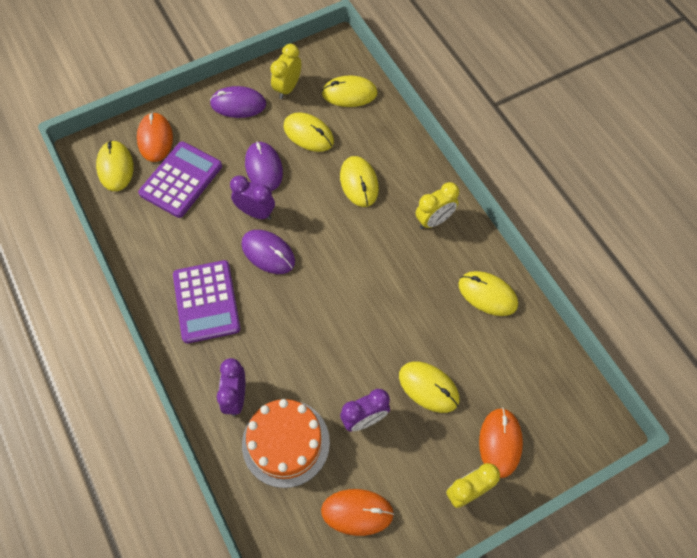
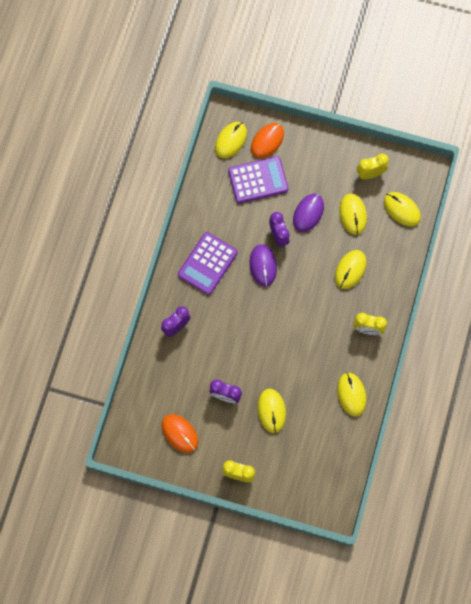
camera: 45 degrees right, 10 degrees up
purple mouse [210,86,266,118] -> none
orange cake [242,399,330,488] -> none
orange mouse [479,408,523,478] -> none

